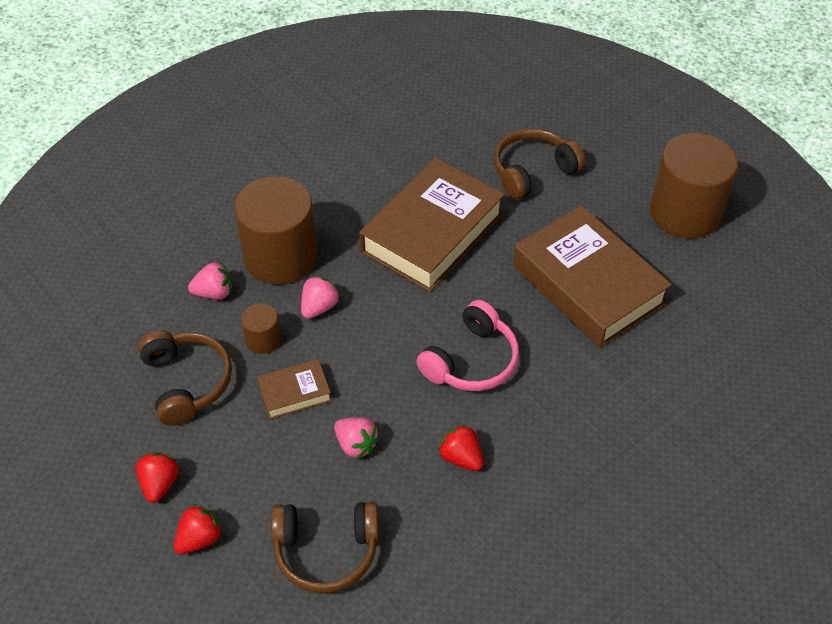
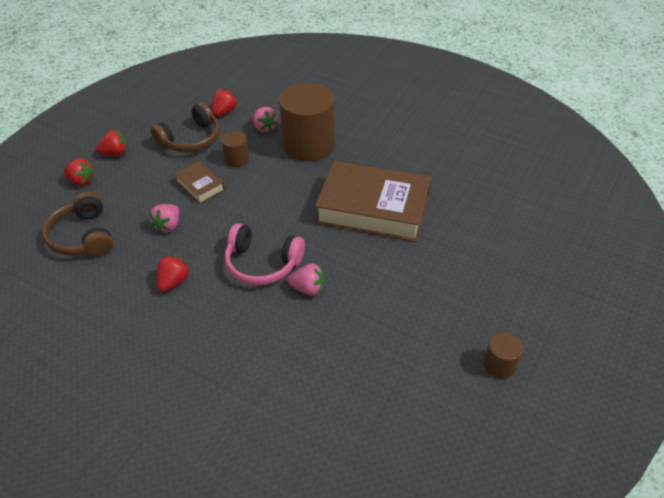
camera: 70 degrees right, 5 degrees down
pink strawberry [301,276,340,319] -> pink strawberry moved to [288,263,324,296]
brown headphones [494,129,586,200] -> none
brown book [513,205,672,348] -> none
brown cylinder [650,133,738,238] -> brown cylinder [484,332,523,379], size x0.45
none -> red strawberry [212,89,237,116]

